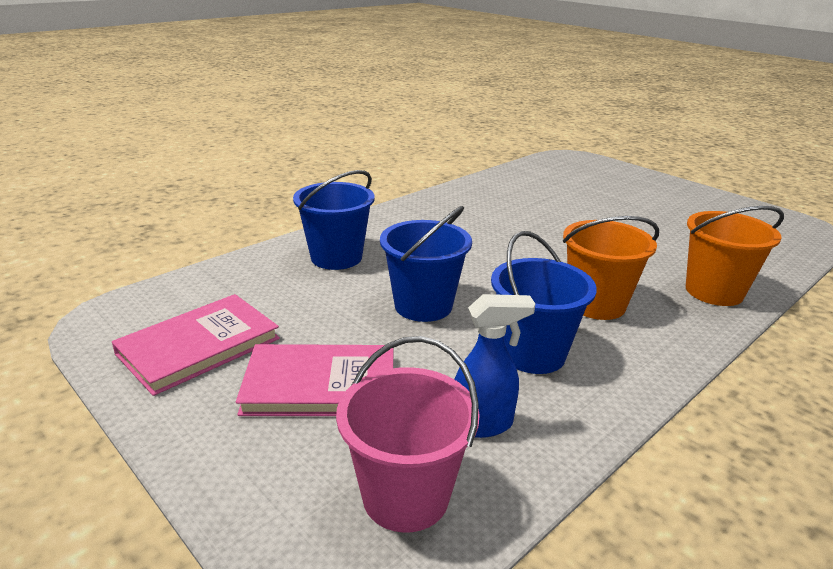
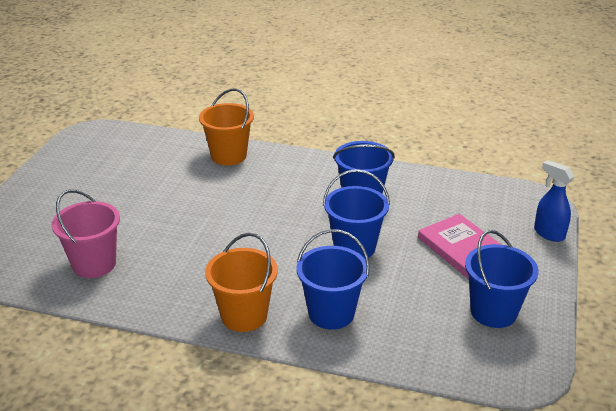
camera: 120 degrees left, 5 degrees up
pink book [112,294,280,396] -> blue bucket [465,230,539,328]
pink bucket [336,336,480,533] -> pink bucket moved to [52,190,120,278]
blue spray bottle [454,294,535,438] -> blue spray bottle moved to [534,160,575,242]
orange bucket [563,216,659,320] -> orange bucket moved to [205,233,278,332]

